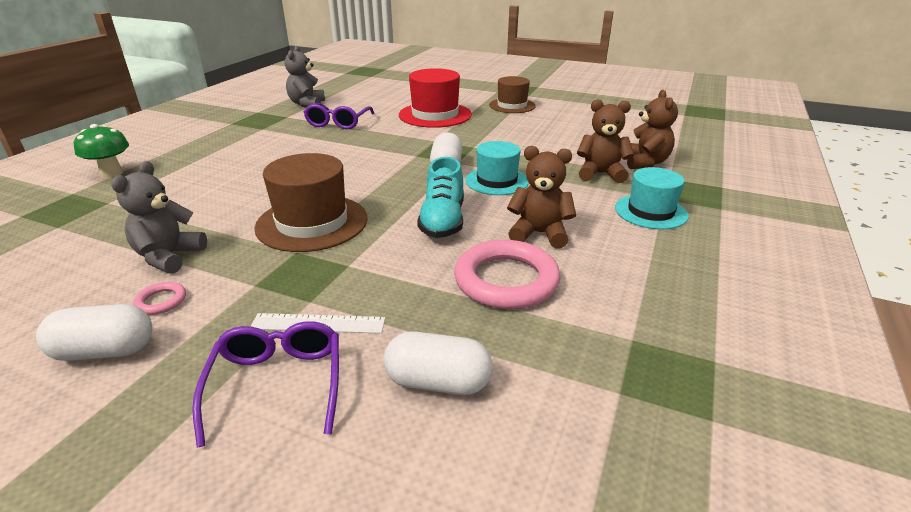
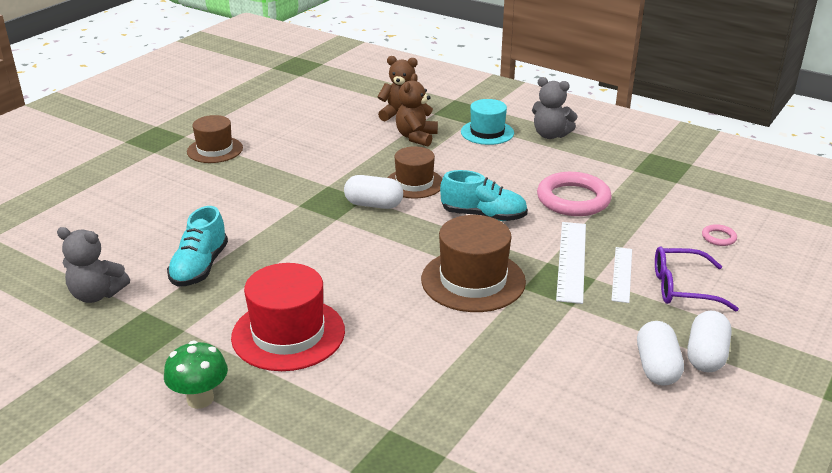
camera: 80 degrees left, 0 degrees up
green mushroom [74,124,129,178] -> green mushroom moved to [164,341,228,409]
grey teddy bear [111,161,207,274] -> grey teddy bear moved to [532,77,578,139]
pink ring [133,282,186,315] -> pink ring moved to [702,224,737,246]
purple glasses [304,103,374,129] -> turquoise shoe [167,206,228,287]
white capsule [384,331,493,395] -> white capsule moved to [687,311,732,372]
red hat [399,68,472,128] -> red hat moved to [231,263,345,371]
turquoise hat [465,141,529,195] -> brown hat [387,146,442,199]
brown teddy bear [507,146,576,248] -> none
none -> white ruler [556,222,586,304]

